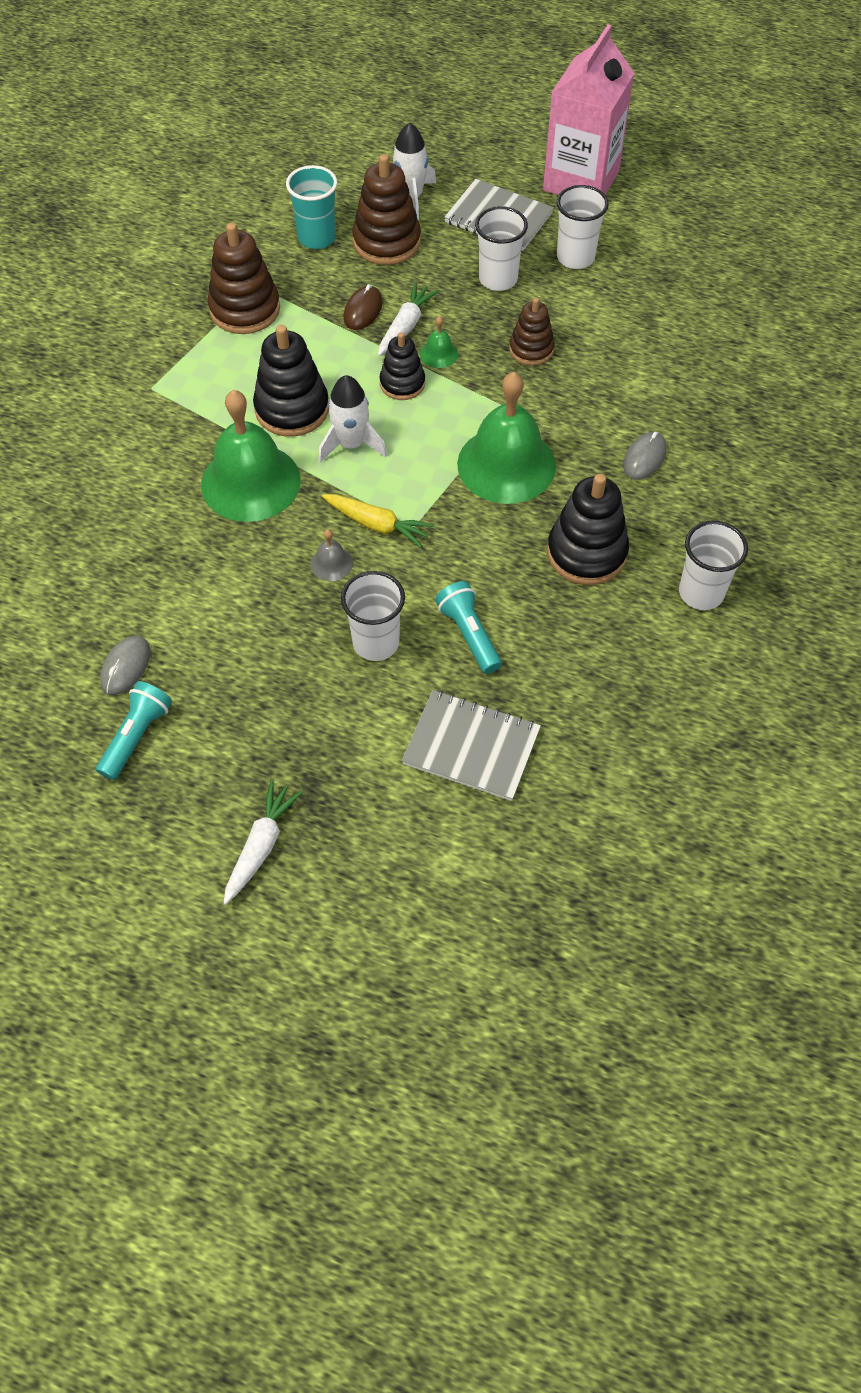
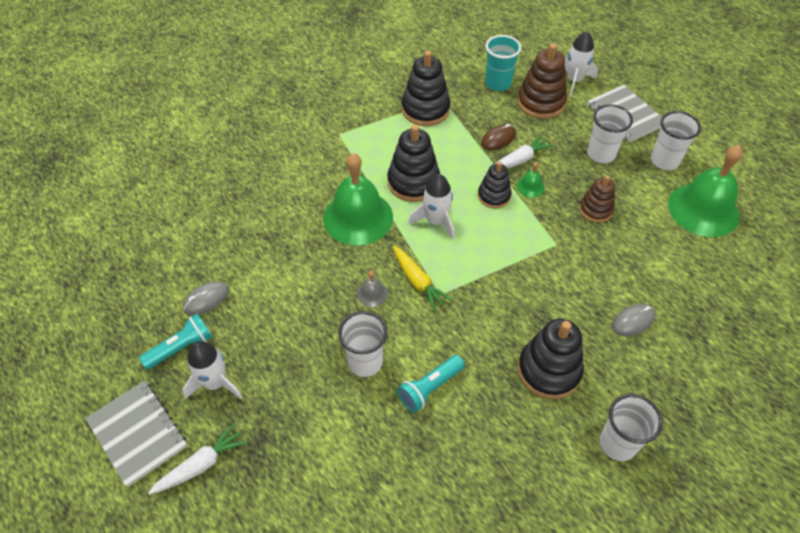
camera: 30 degrees right, 5 degrees down
brown stacking toy [208,223,280,334] -> black stacking toy [402,50,450,126]
grey notebook [402,690,541,801] -> grey notebook moved to [85,381,187,487]
turquoise flashlight [435,581,502,674] -> turquoise flashlight turned 135 degrees counterclockwise [397,355,465,413]
green bell [457,372,556,504] -> green bell moved to [668,145,743,237]
pink carton [543,25,634,195] -> none
none -> white rocket [182,341,242,399]

